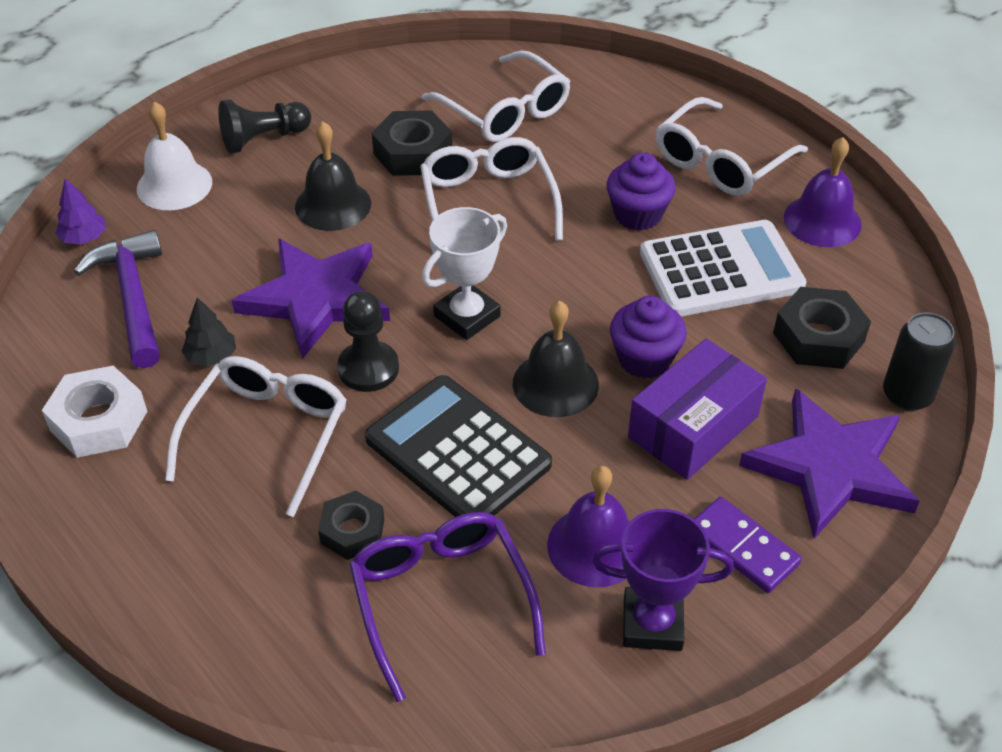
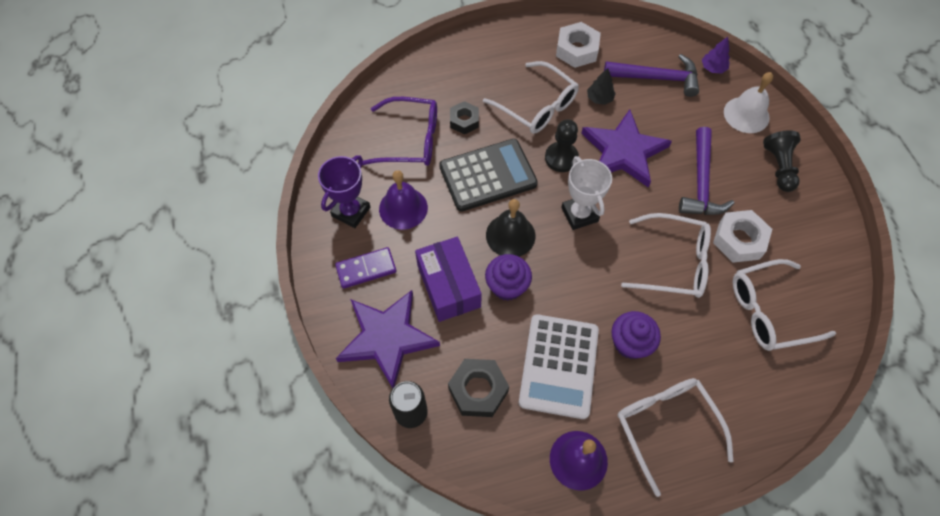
camera: 115 degrees right, 15 degrees up
black bell [295,121,371,231] -> purple hammer [679,127,734,215]
black nut [372,110,452,176] -> white nut [713,210,772,263]

